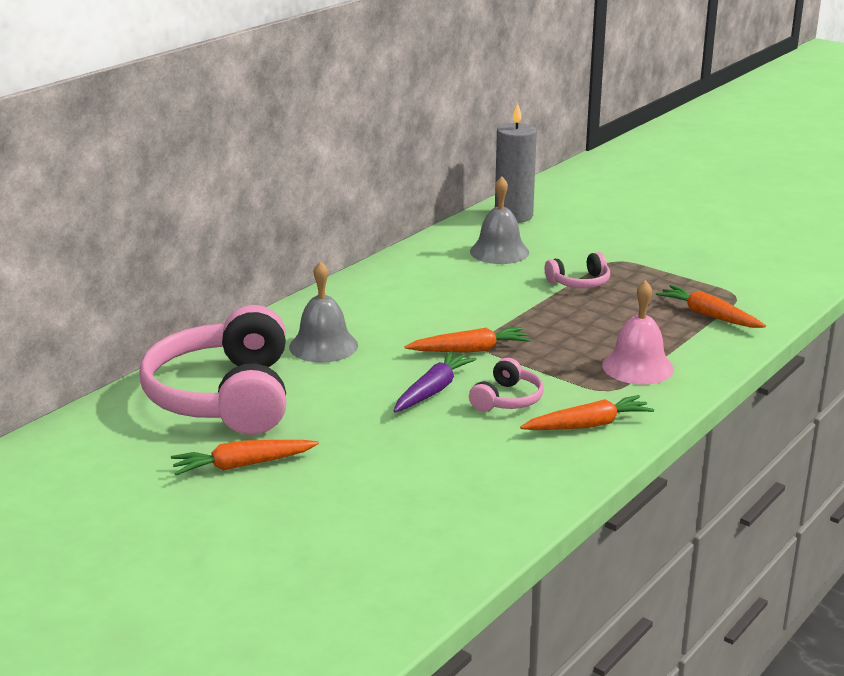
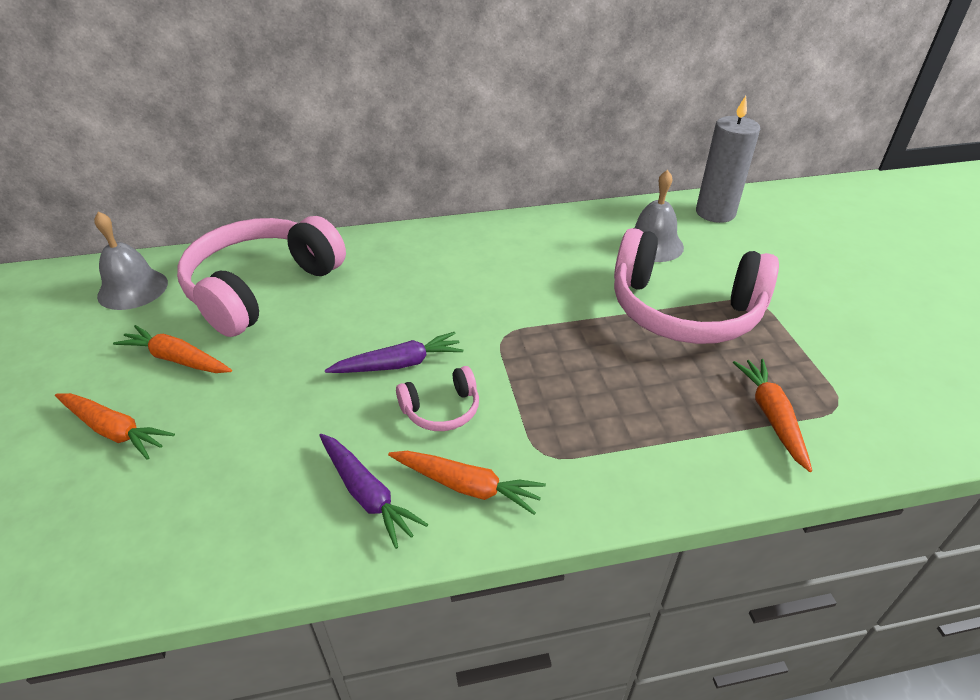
camera: 40 degrees right, 15 degrees up
grey bell [289,261,358,363] -> grey bell moved to [94,211,168,310]
orange carrot [405,327,531,353] -> orange carrot moved to [55,393,175,460]
pink headphones [545,252,610,288] -> pink headphones [614,228,779,344], size x2.28
pink bell [602,280,674,385] -> none
none -> purple carrot [319,434,428,549]

